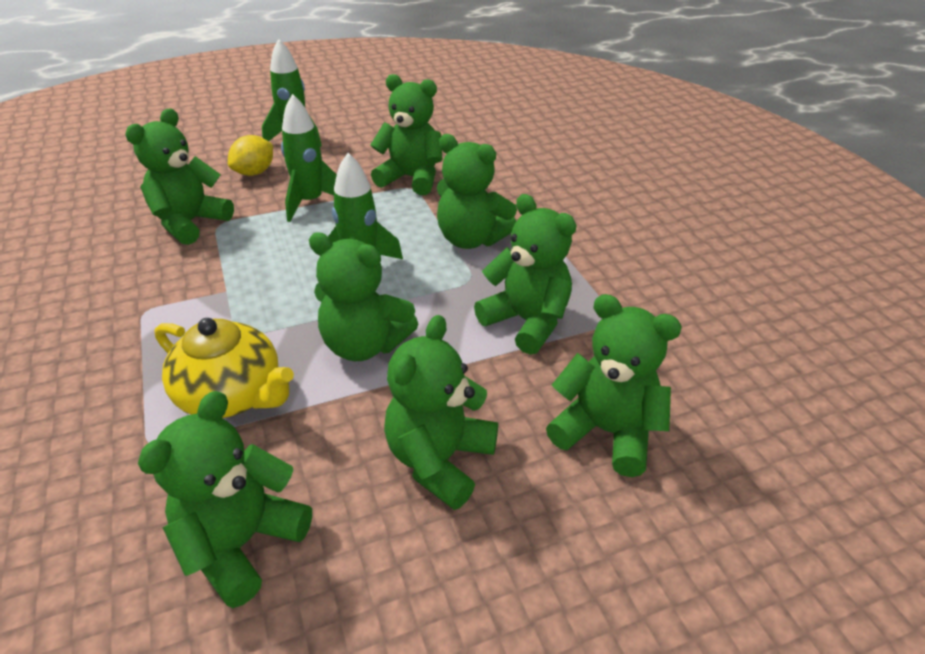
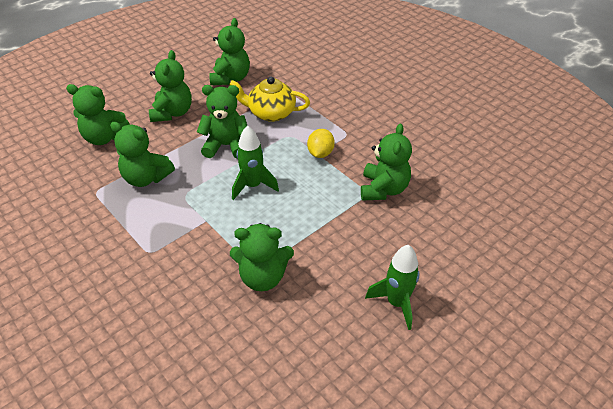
camera: 160 degrees right, 5 degrees up
yellow lemon [228,135,273,176] -> yellow lemon moved to [307,129,335,158]
green rocket [281,94,337,222] -> none
green teddy bear [437,134,517,249] -> none

